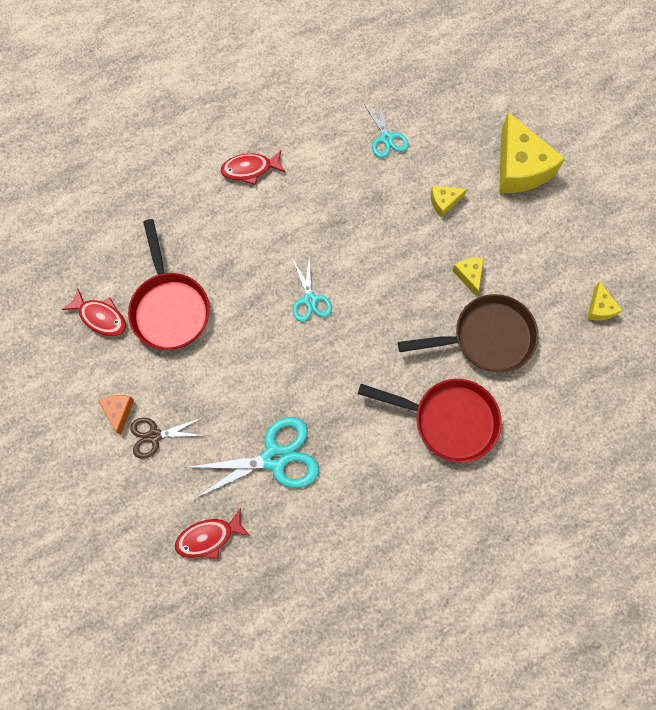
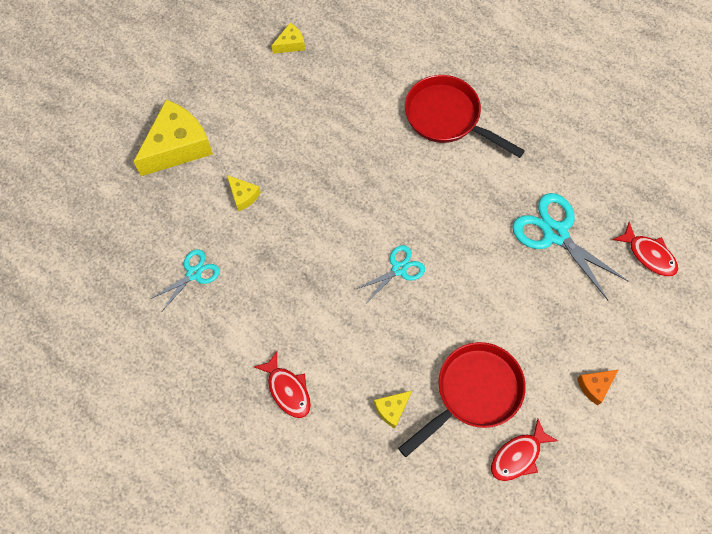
camera: 115 degrees left, 5 degrees down
red fish [61,288,126,336] -> red fish turned 135 degrees counterclockwise [491,419,558,481]
brown scissors [130,418,206,459] -> none
red pan [358,379,502,462] -> red pan turned 45 degrees counterclockwise [405,75,525,158]
brown pan [398,294,538,372] -> none
yellow cheese [452,257,484,296] -> yellow cheese moved to [374,391,412,428]

